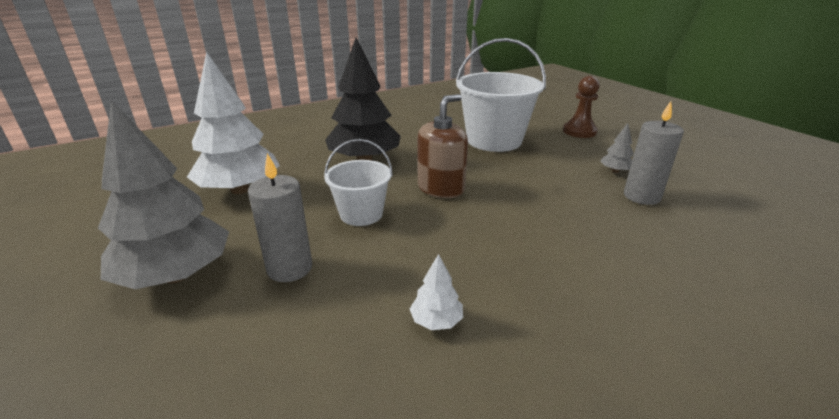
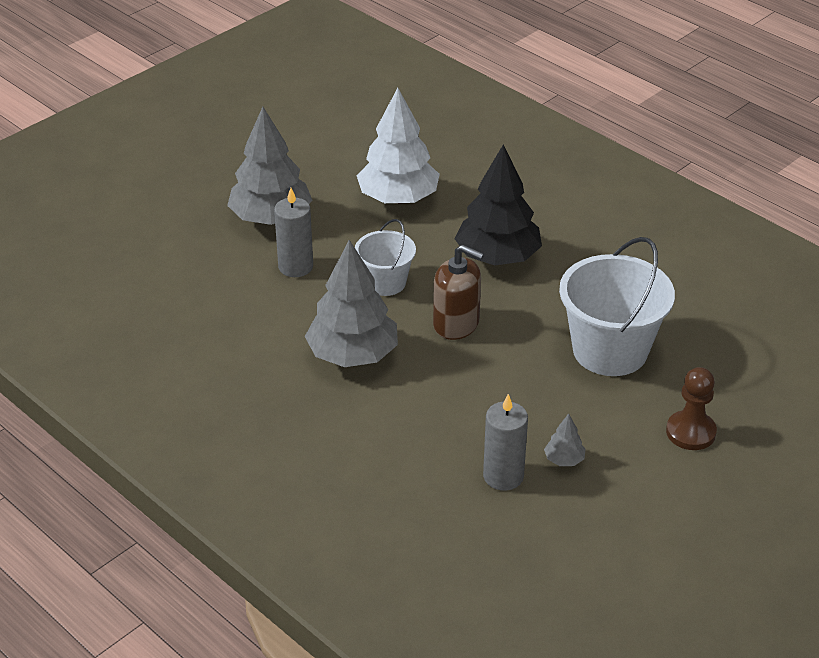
camera: 75 degrees right, 10 degrees up
white tree [410,254,463,330] -> none
none -> grey tree [305,240,398,367]

